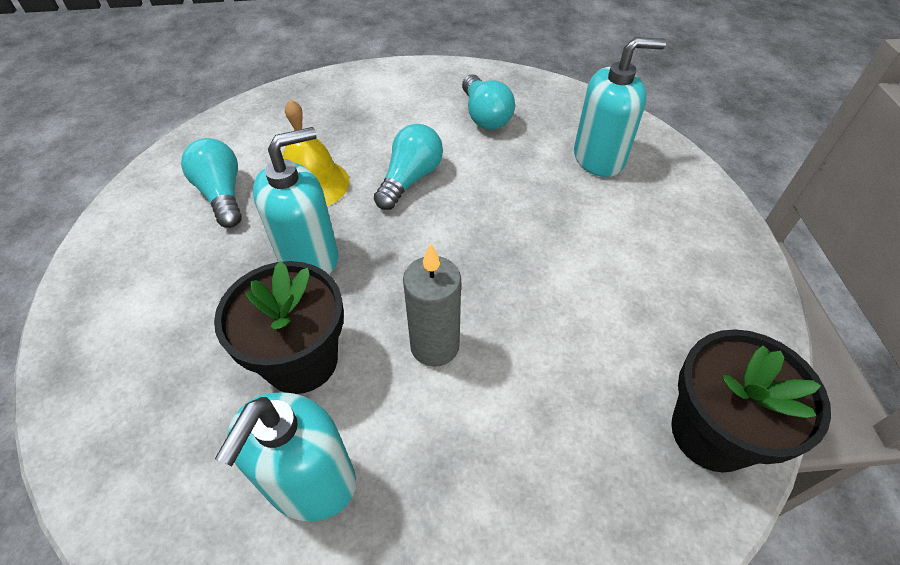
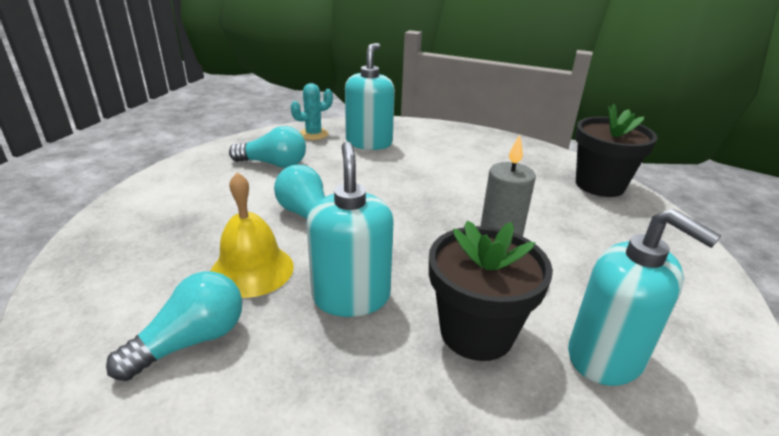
camera: 65 degrees left, 20 degrees down
turquoise light bulb [181,138,242,228] -> turquoise light bulb turned 135 degrees clockwise [106,271,242,381]
none -> turquoise cactus [291,83,333,140]

